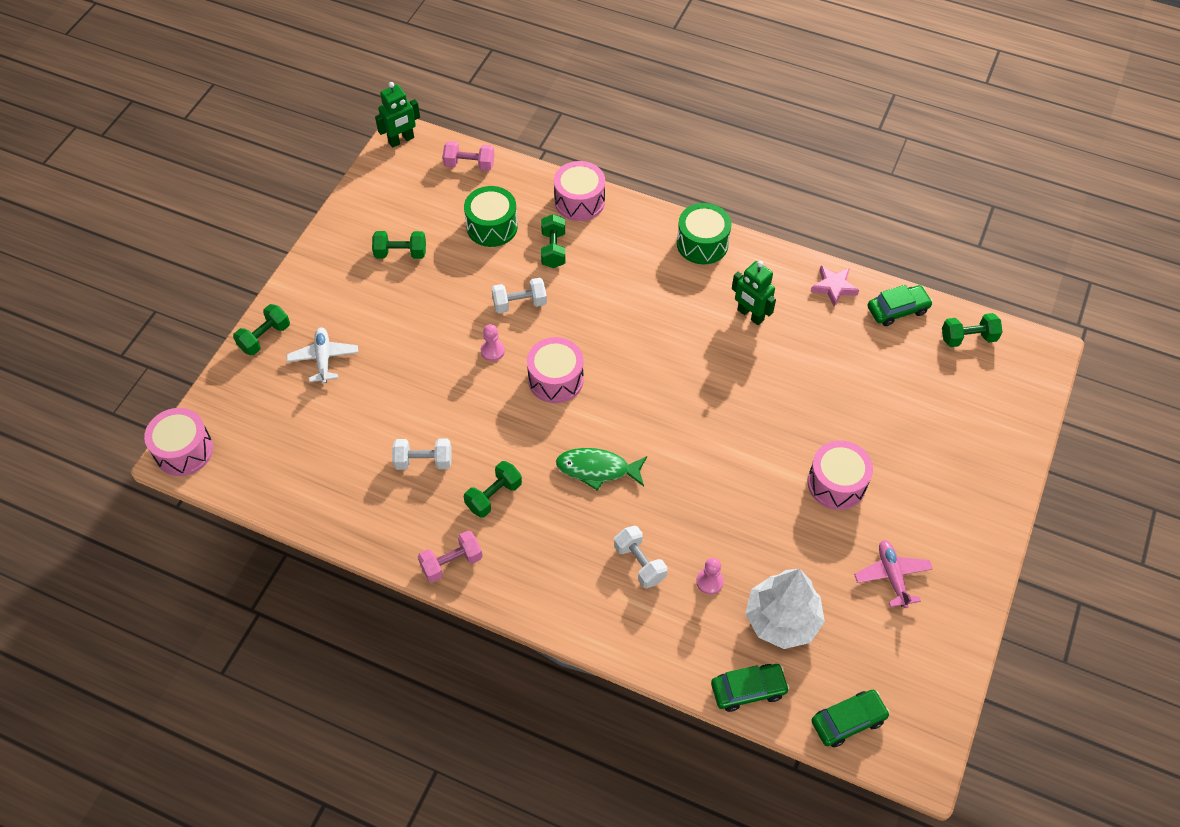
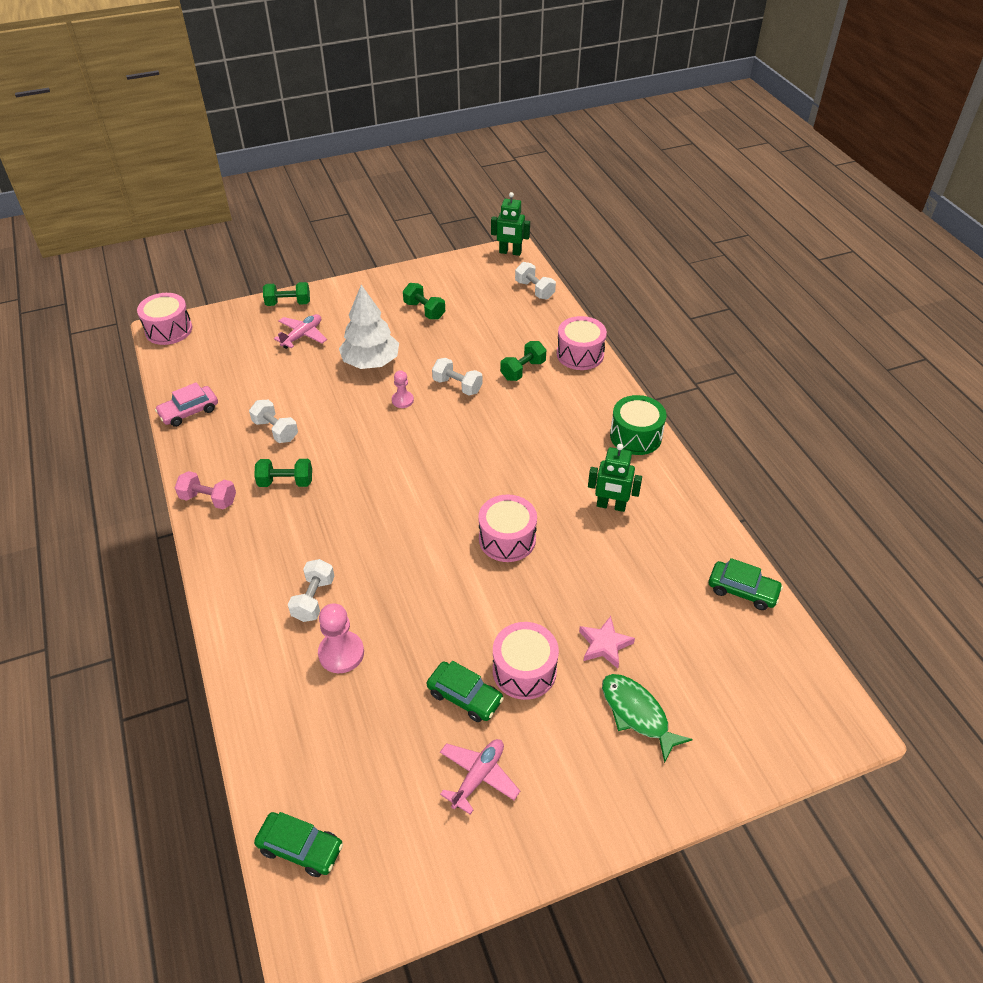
camera: 45 degrees right, 10 degrees down
white plane [287,328,358,384] -> pink plane [274,314,327,349]
pink dumbbell [443,141,494,171] -> white dumbbell [515,262,556,299]
green drum [464,186,518,247] -> none
pink drum [527,337,584,403] -> pink drum moved to [478,494,537,562]
green fish [556,448,647,491] -> green fish moved to [602,674,693,763]
pink pawn [696,558,724,594] -> pink pawn [318,603,364,673], size x1.63
green car [711,664,790,712] -> green car moved to [427,661,504,722]
green robot [732,261,776,325] -> green robot turned 75 degrees counterclockwise [588,444,642,512]
white tree [745,569,825,649] -> white tree moved to [339,285,399,369]
pink star [810,266,859,307] -> pink star moved to [579,616,635,668]
green dumbbell [942,313,1002,347] -> none
none -> pink car [155,382,218,427]

